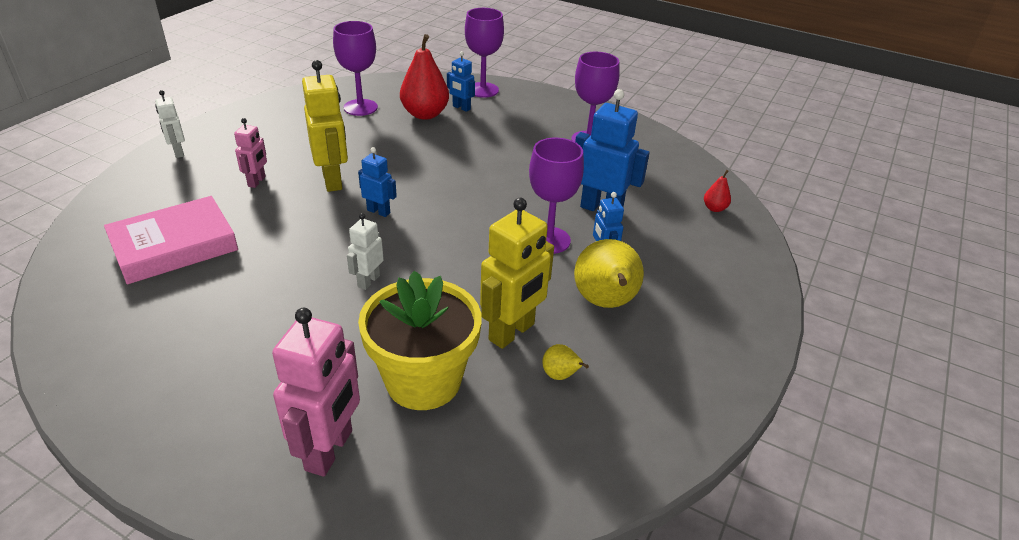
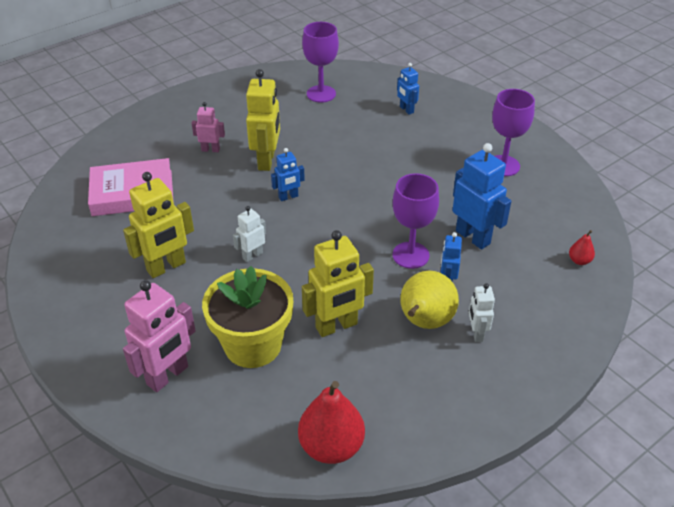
camera: 25 degrees right, 5 degrees up
white robot [155,90,185,158] -> white robot moved to [469,283,495,342]
pink robot [234,118,267,188] -> pink robot turned 120 degrees counterclockwise [192,102,225,152]
blue robot [358,147,397,217] -> blue robot turned 105 degrees clockwise [271,148,305,201]
red pear [400,34,449,120] -> red pear moved to [298,381,365,464]
purple goblet [465,8,504,98] -> none
yellow pear [542,344,589,380] -> none
none -> yellow robot [123,172,194,278]

